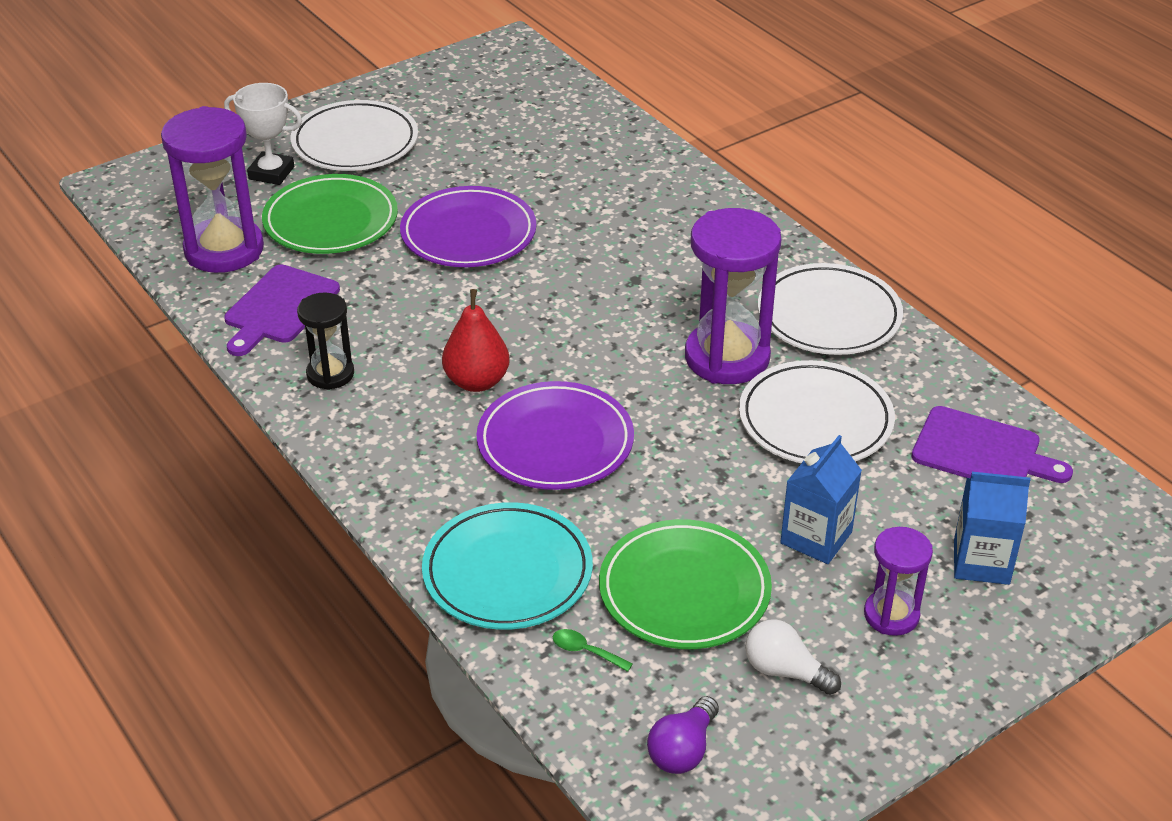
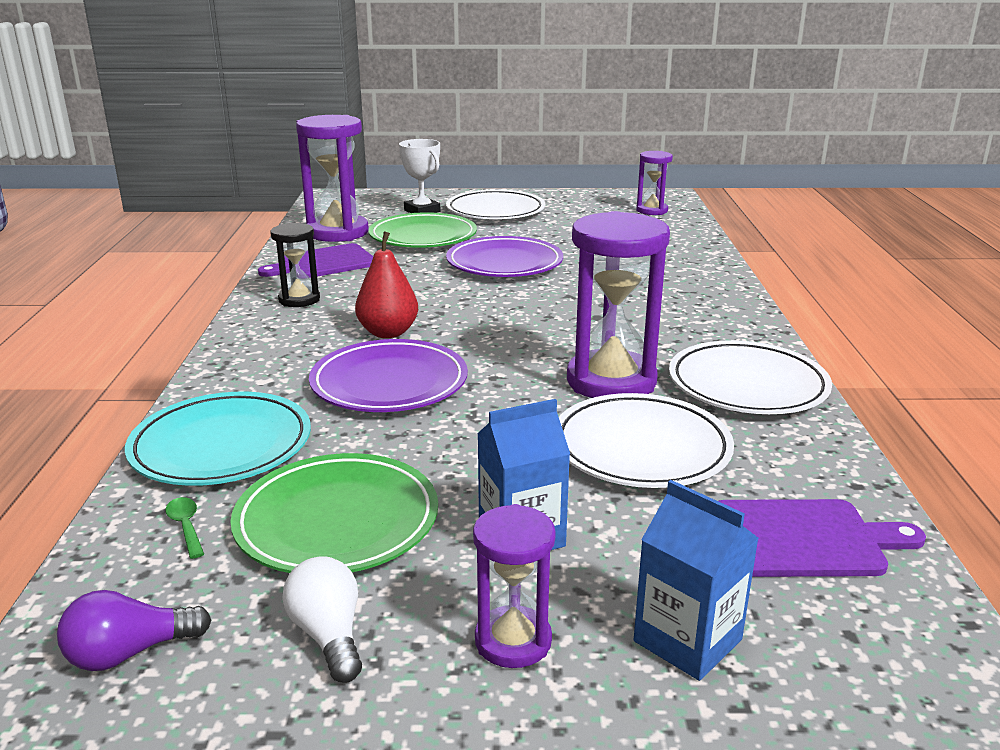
camera: 35 degrees right, 15 degrees down
purple cutting board [911,406,1073,483] -> purple cutting board turned 60 degrees counterclockwise [718,499,926,577]
none -> purple hourglass [636,151,673,215]

